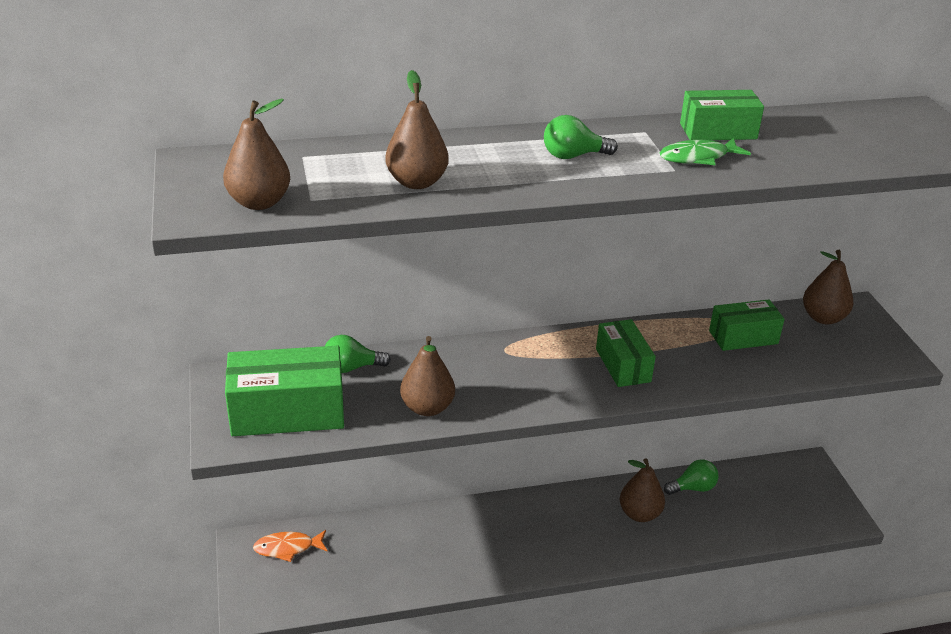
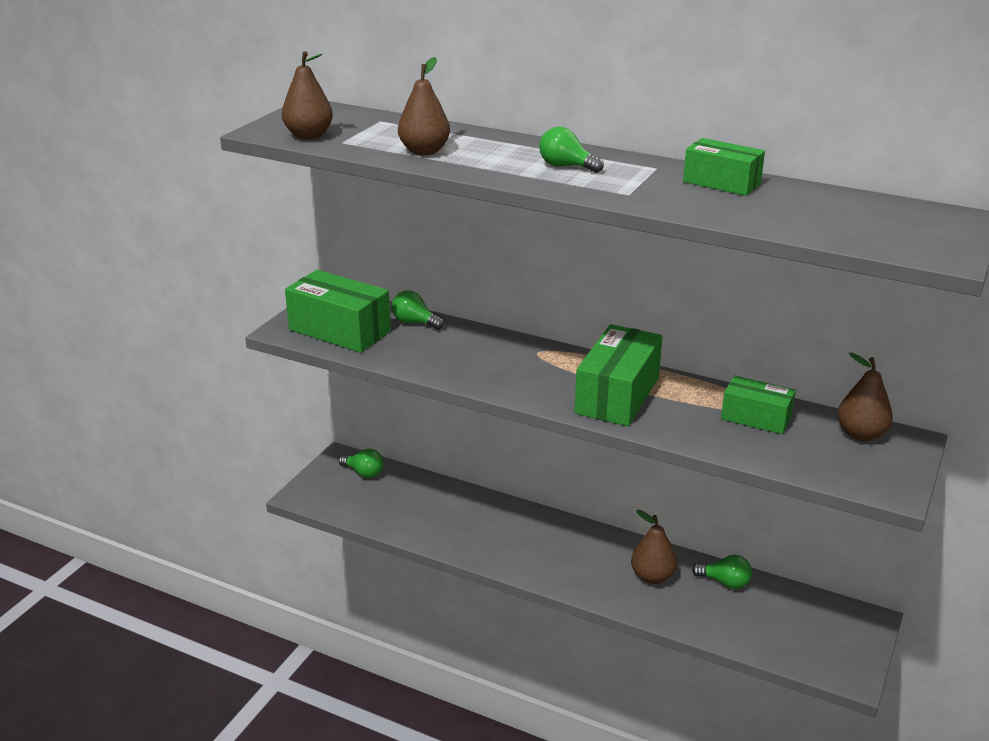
camera: 40 degrees right, 5 degrees down
orange fish [253,530,328,562] -> green light bulb [339,449,383,478]
brown pear [400,336,455,416] -> none
green box [596,319,656,387] -> green box [574,324,662,426], size x1.63
green fish [660,138,751,165] -> none

